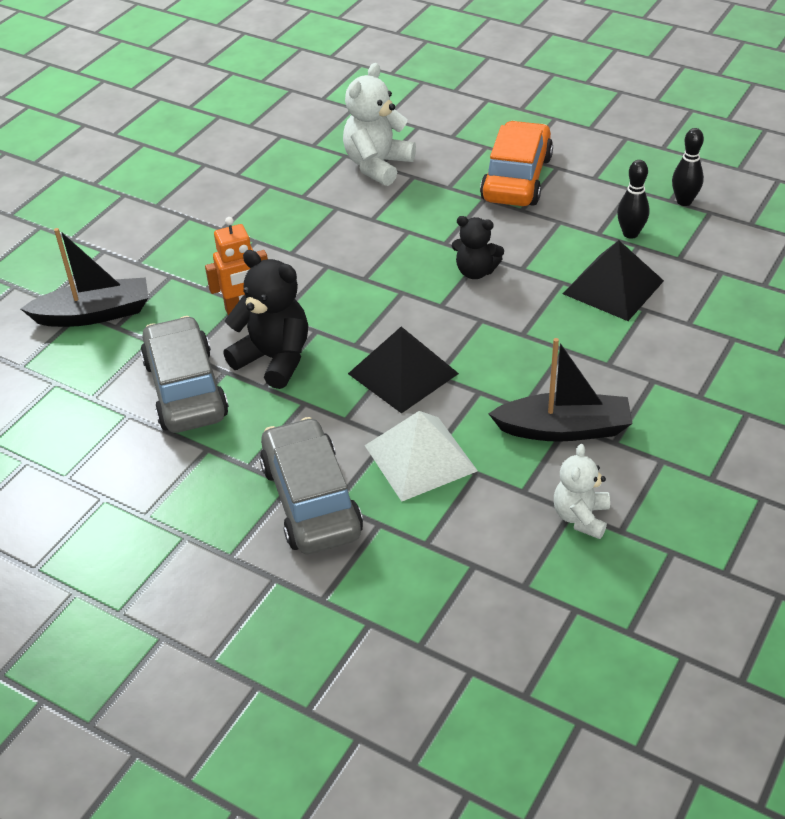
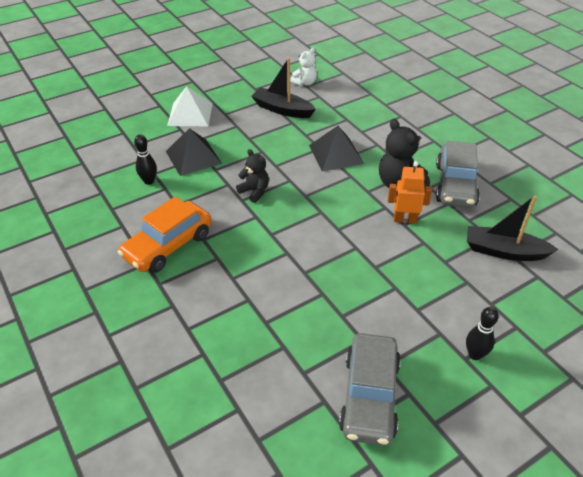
camera: 155 degrees left, 0 degrees up
grey car [260,417,363,554] -> grey car moved to [339,333,401,446]
white teddy bear [343,63,416,186] -> none
white pyramid [364,411,478,501] -> white pyramid moved to [167,86,213,126]
black bowling pin [672,128,704,206] -> black bowling pin moved to [466,307,499,360]

